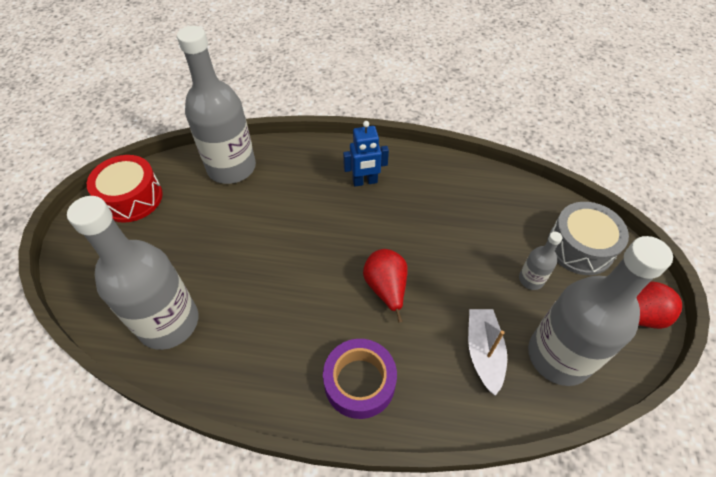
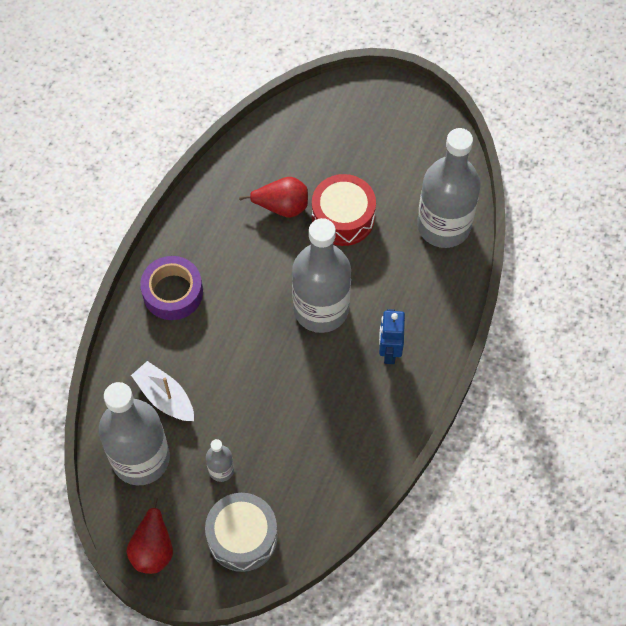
camera: 105 degrees right, 10 degrees up
grey bottle [67,196,198,350] -> grey bottle moved to [292,218,351,333]
red drum [87,155,163,223] -> red drum moved to [312,174,376,246]
red pear [363,249,408,323] -> red pear moved to [239,177,308,218]
white boat [468,309,507,396] -> white boat turned 150 degrees counterclockwise [131,361,194,421]

